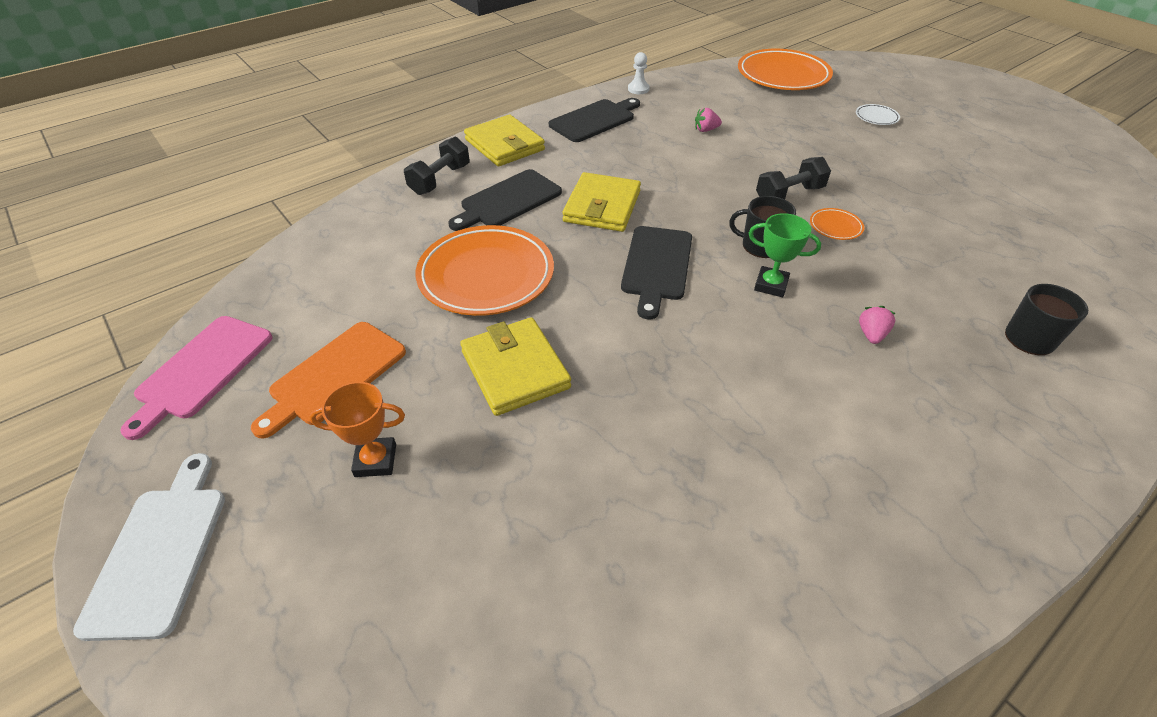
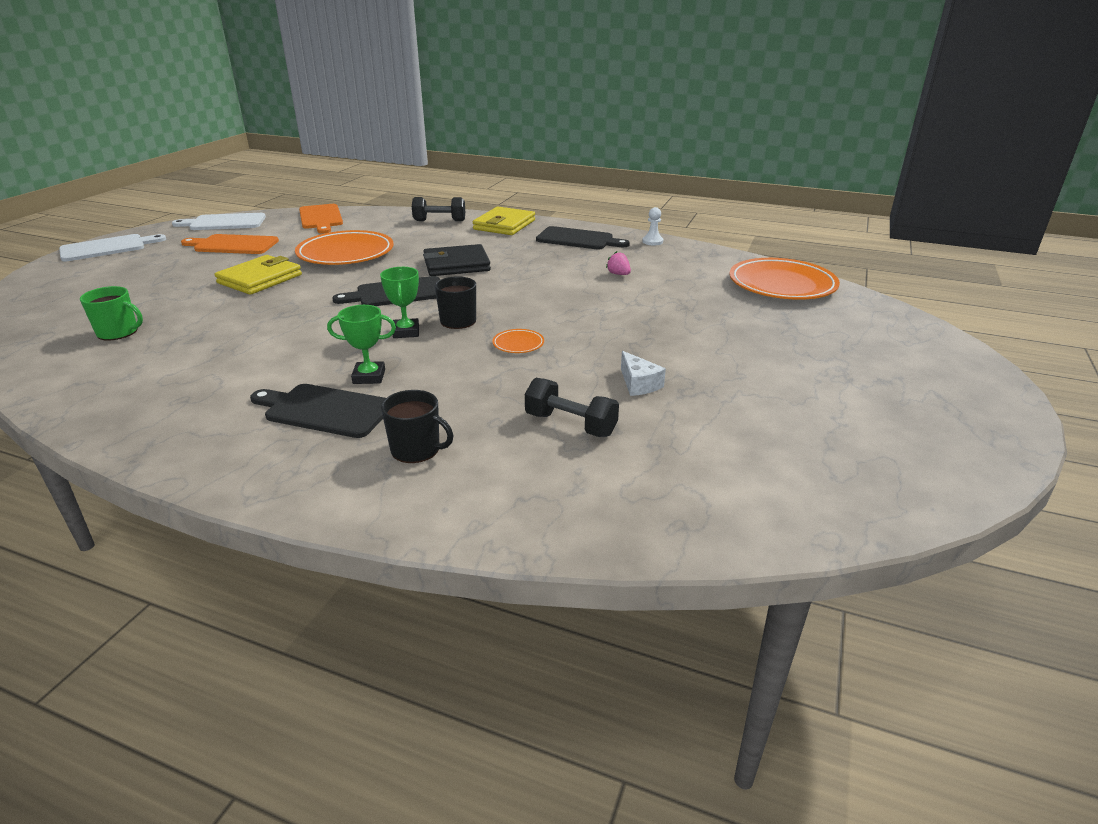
camera: 60 degrees right, 15 degrees down
pink cutting board [120,316,272,440] -> white cutting board [172,213,266,230]
orange trophy [309,382,405,477] -> none
black cutting board [449,169,562,231] -> black cutting board moved to [250,384,386,438]
yellow wallet [562,172,641,232] -> black wallet [423,244,491,276]
black dumbbell [756,157,831,199] -> black dumbbell moved to [525,378,619,437]
white plate [856,104,900,125] -> none
pink strawberry [859,306,896,344] -> green trophy [327,305,396,384]
none -> green mug [80,286,143,341]
none -> orange cutting board [299,204,343,233]
none -> white cheese [621,351,666,396]

